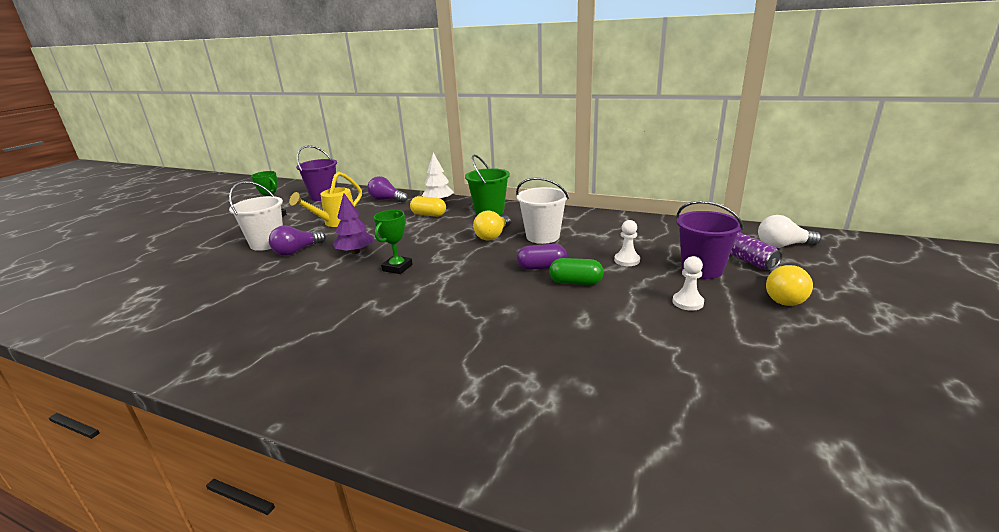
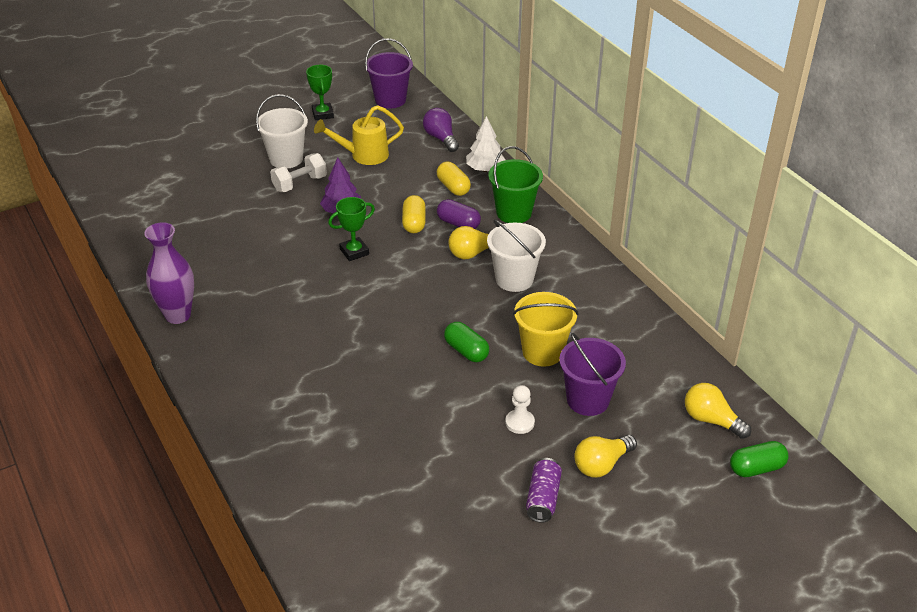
camera: 35 degrees right, 15 degrees up
purple light bulb [269,225,326,256] -> white dumbbell [270,153,327,192]
purple capsule [517,244,567,270] -> purple capsule moved to [437,199,481,229]
white pawn [614,220,640,266] -> yellow bucket [513,292,578,367]
purple can [730,232,782,270] -> purple can moved to [526,458,562,523]
white light bulb [758,215,821,248] -> yellow light bulb [685,383,752,439]
none -> purple vase [144,222,194,324]
none -> yellow capsule [402,195,426,233]
none -> green capsule [730,441,789,477]

